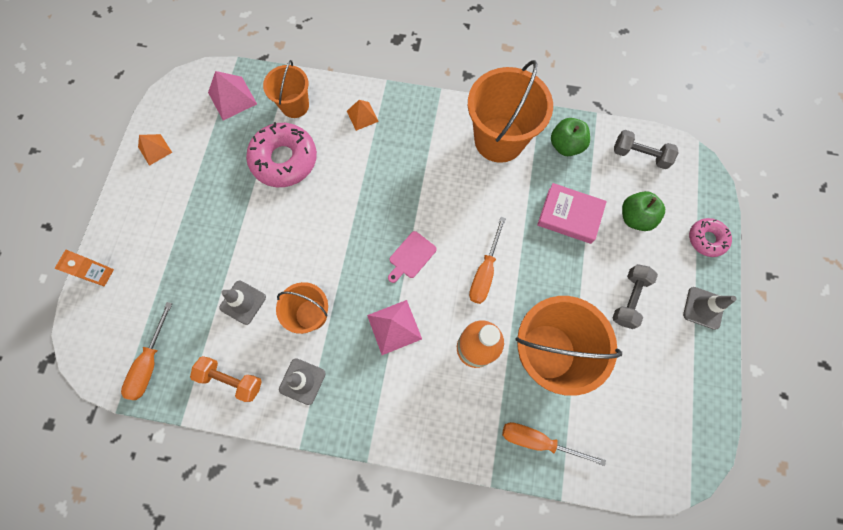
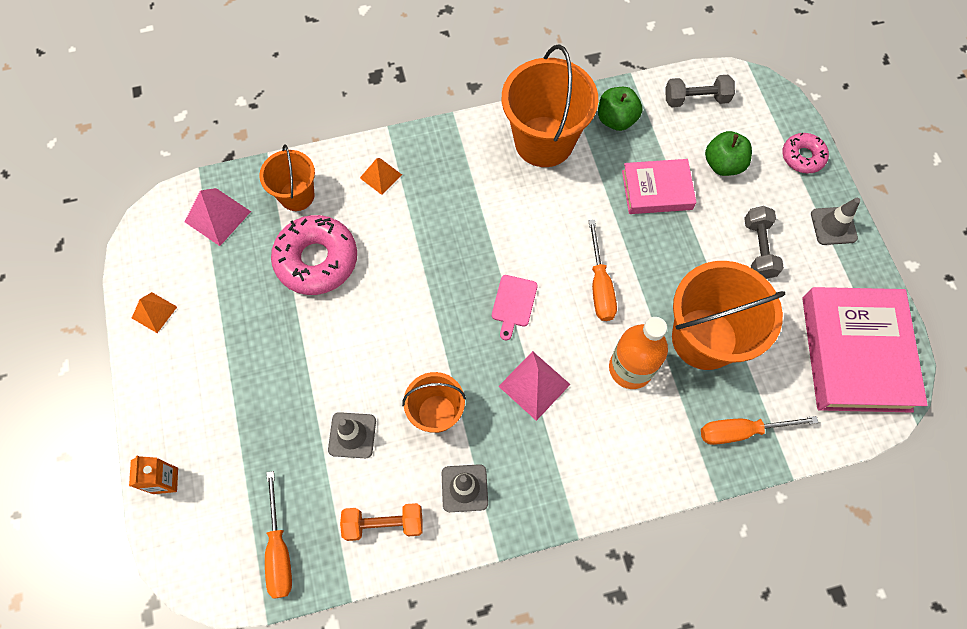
camera: 25 degrees left, 5 degrees down
none -> pink book [802,287,928,413]

